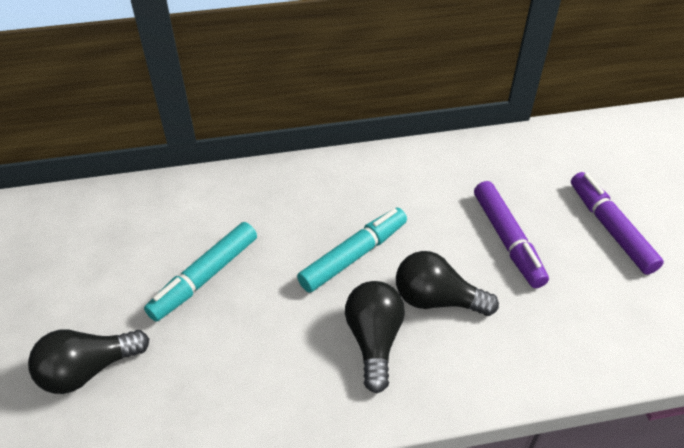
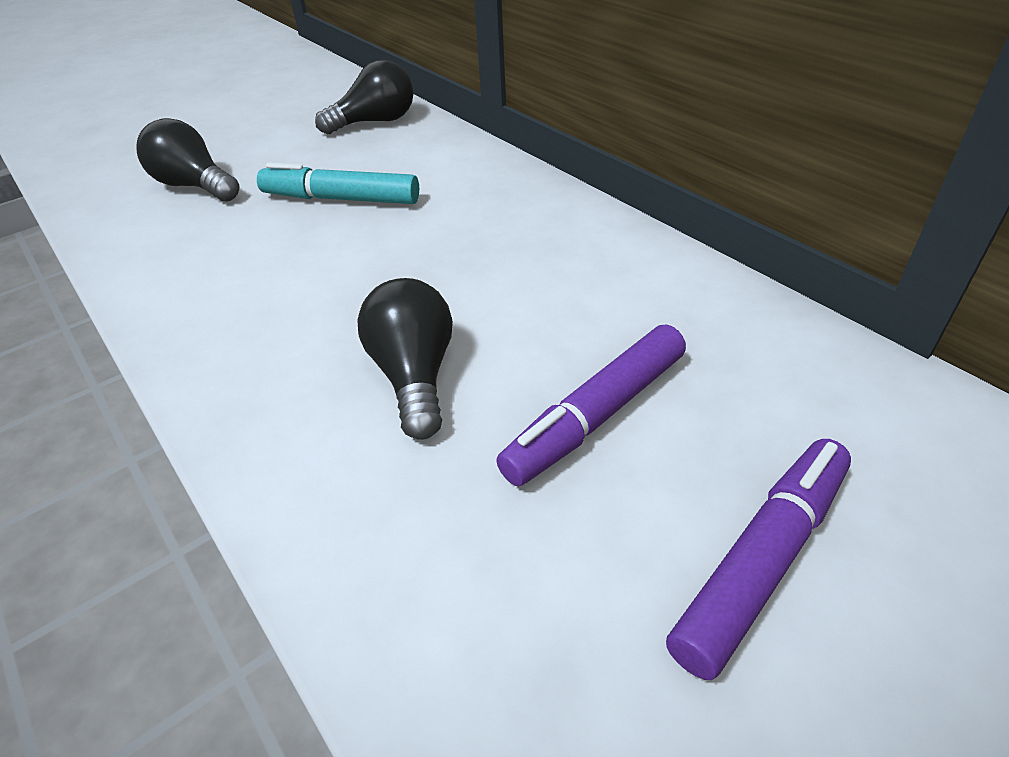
camera: 65 degrees right, 5 degrees down
turquoise marker [297,208,407,293] -> none
black light bulb [345,281,405,393] -> black light bulb moved to [315,60,413,134]

